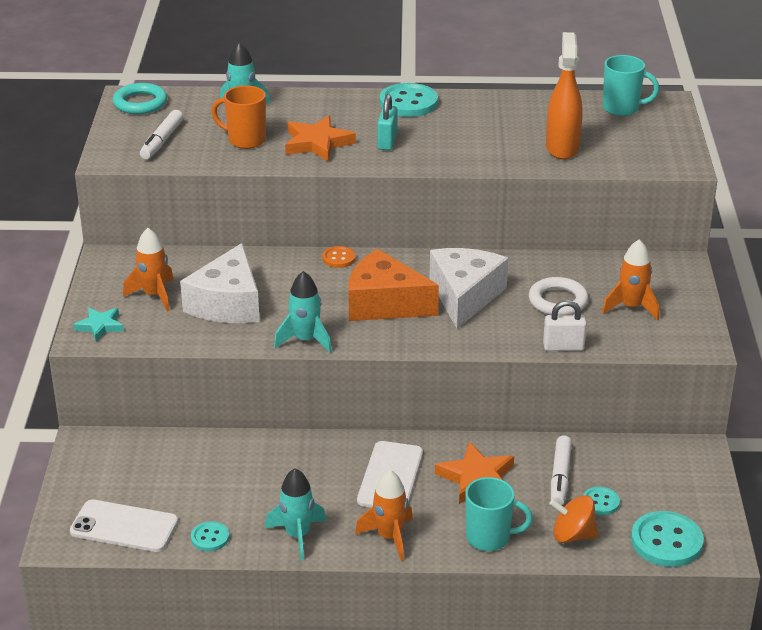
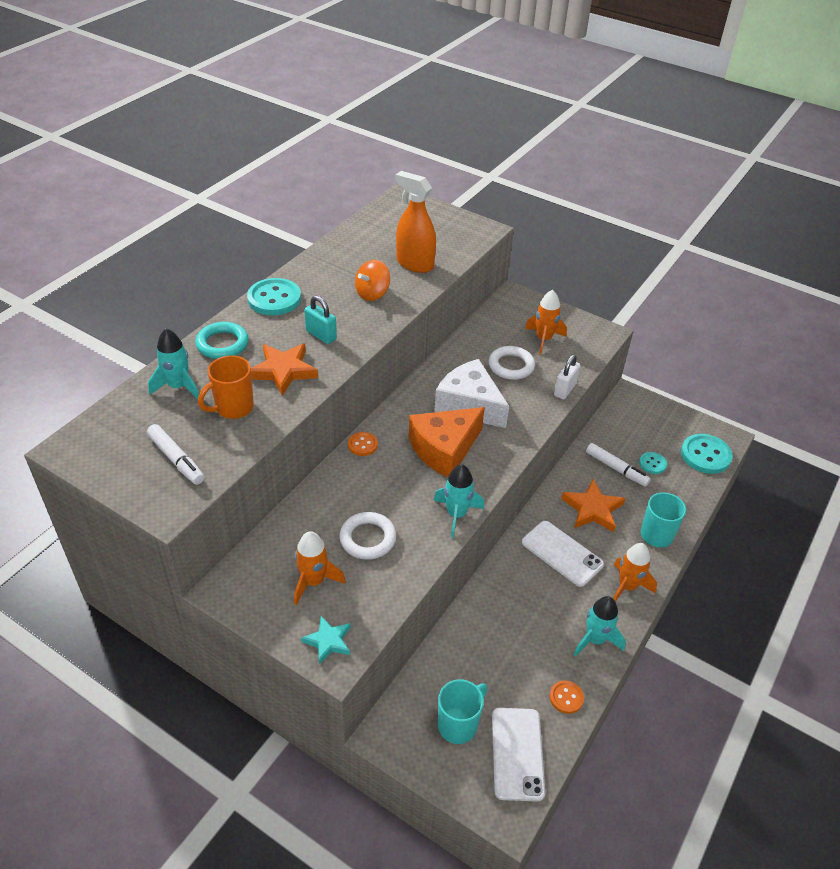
camera: 60 degrees left, 10 degrees up
white phone [70,499,178,552] -> white phone turned 45 degrees counterclockwise [492,708,545,802]
turquoise ring [113,83,167,114] -> turquoise ring moved to [195,322,249,359]
white cheese [180,243,260,323] -> white ring [339,512,396,560]
turquoise button [191,521,229,551] -> orange button [549,681,584,714]
orange spinning top [549,495,598,543] -> orange spinning top moved to [355,260,390,301]
turquoise mug [603,55,659,116] -> turquoise mug moved to [438,679,487,744]

